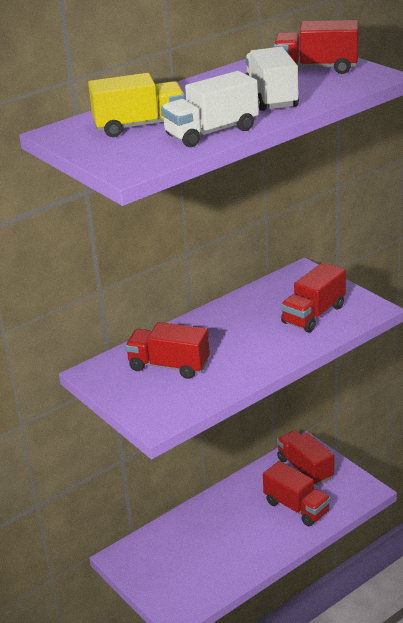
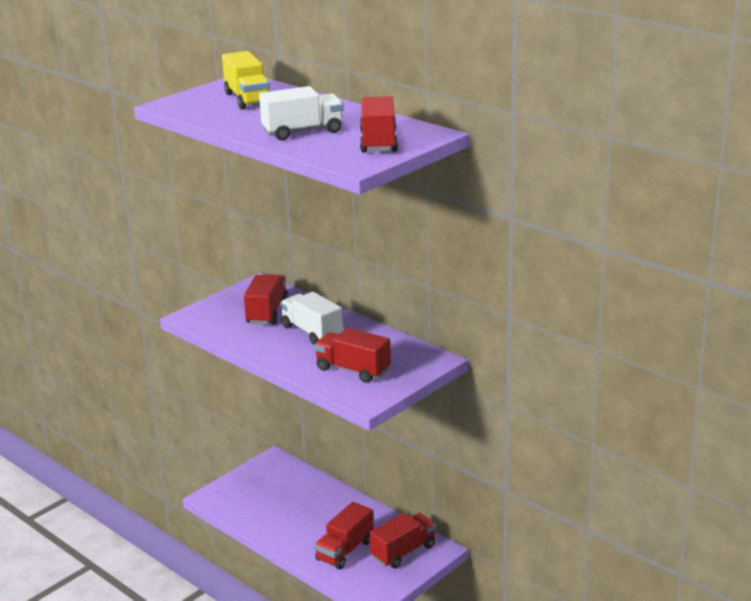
camera: 80 degrees right, 5 degrees down
white truck [161,71,259,147] -> white truck moved to [280,292,343,345]

